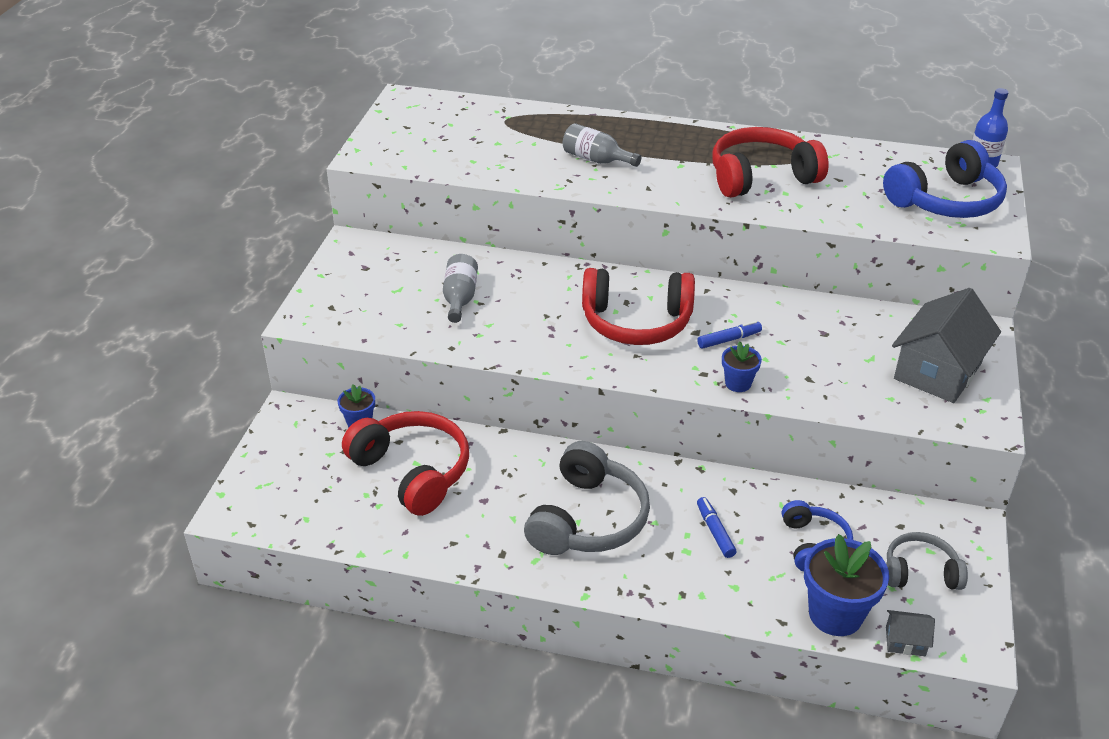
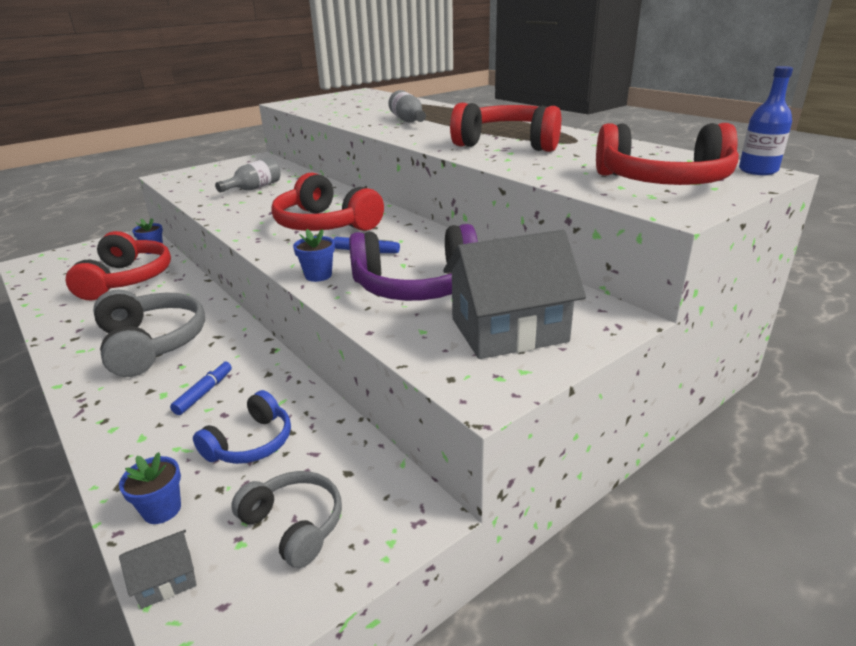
camera: 40 degrees right, 10 degrees down
grey headphones [524,441,650,555] -> grey headphones turned 90 degrees counterclockwise [93,289,205,377]
blue flower pot [804,534,889,636] -> blue flower pot [119,452,181,524], size x0.54
blue headphones [883,140,1007,218] -> red headphones [596,123,739,185]
grey house [886,610,935,656] -> grey house turned 75 degrees counterclockwise [119,530,197,609]
none -> purple headphones [349,224,478,301]

